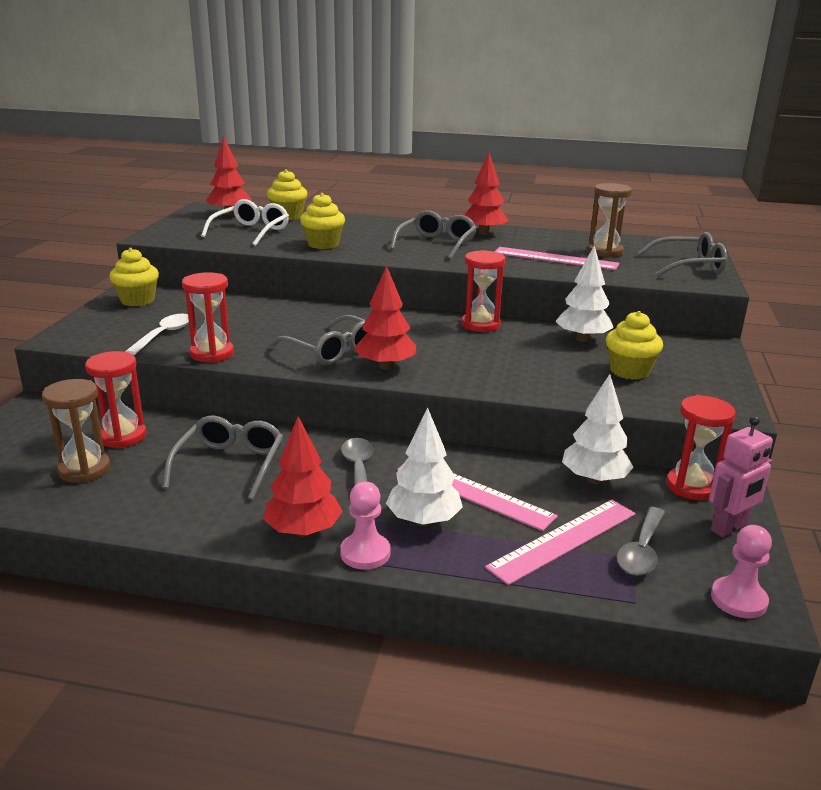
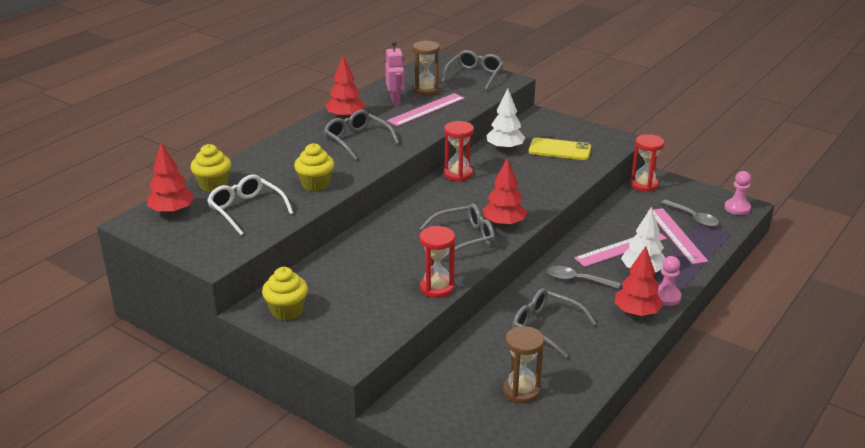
camera: 65 degrees left, 5 degrees up
red hourglass [85,351,146,448] -> none
white spoon [125,314,189,355] -> none
white tree [562,374,634,484] -> none
yellow cupcake [606,311,663,380] -> yellow phone [529,137,591,160]
pink robot [709,416,773,537] -> pink robot moved to [385,41,404,106]

